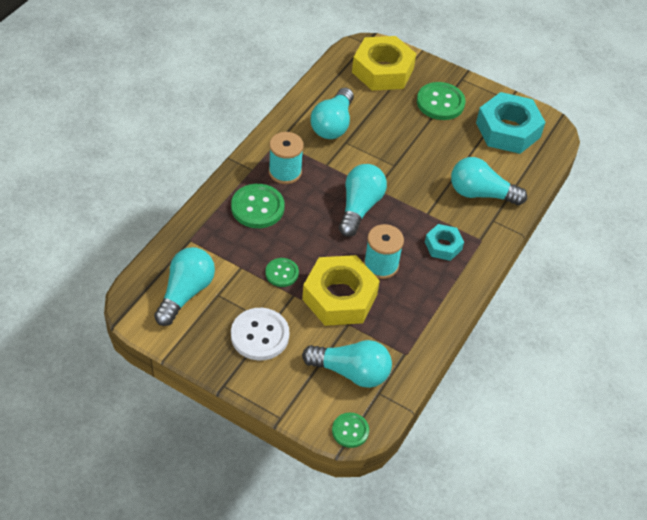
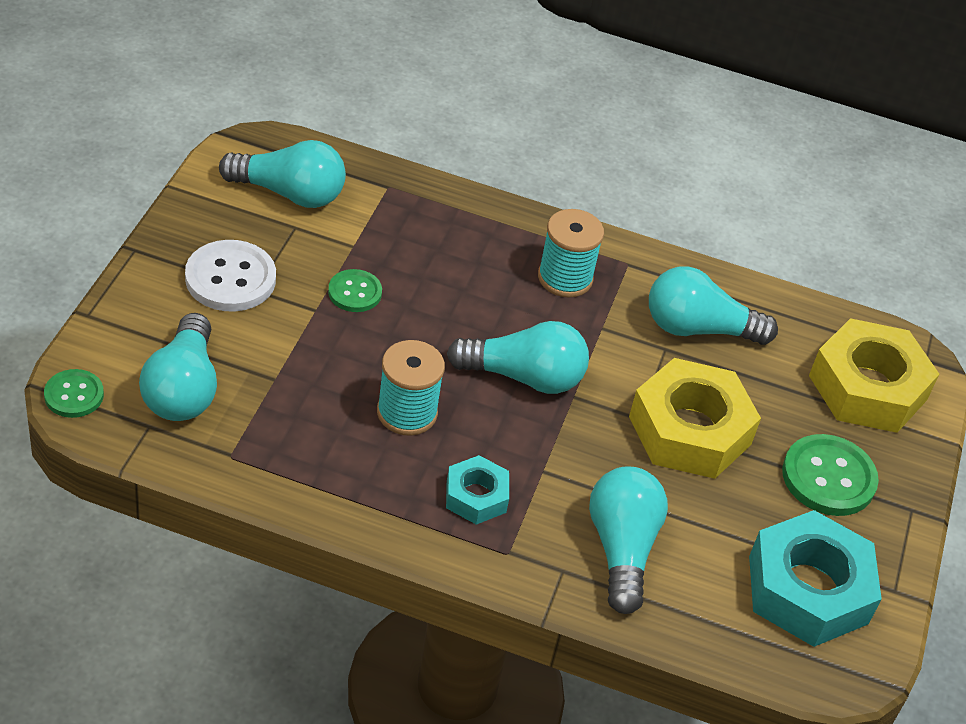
camera: 75 degrees right, 5 degrees down
green button [231,184,285,228] -> none
yellow nut [302,255,380,326] -> yellow nut moved to [629,358,761,479]

